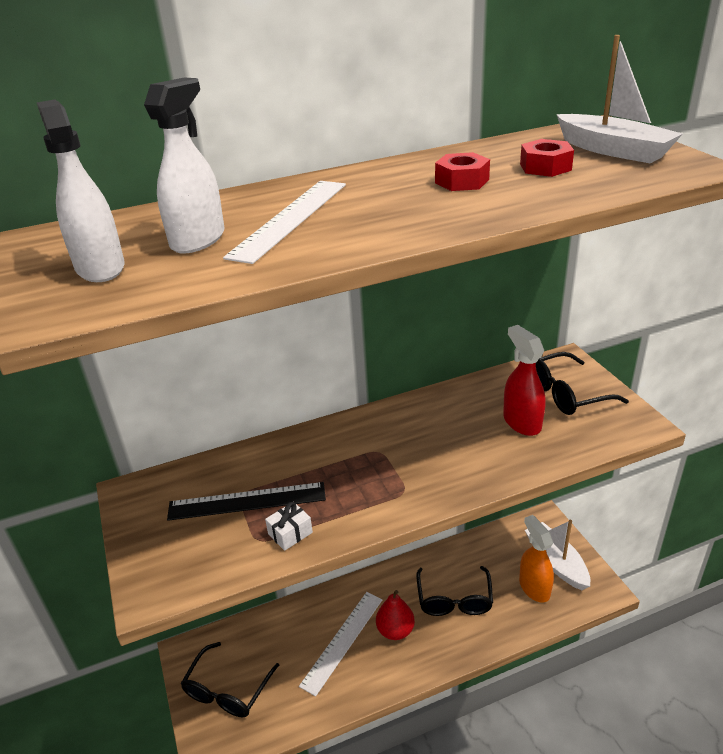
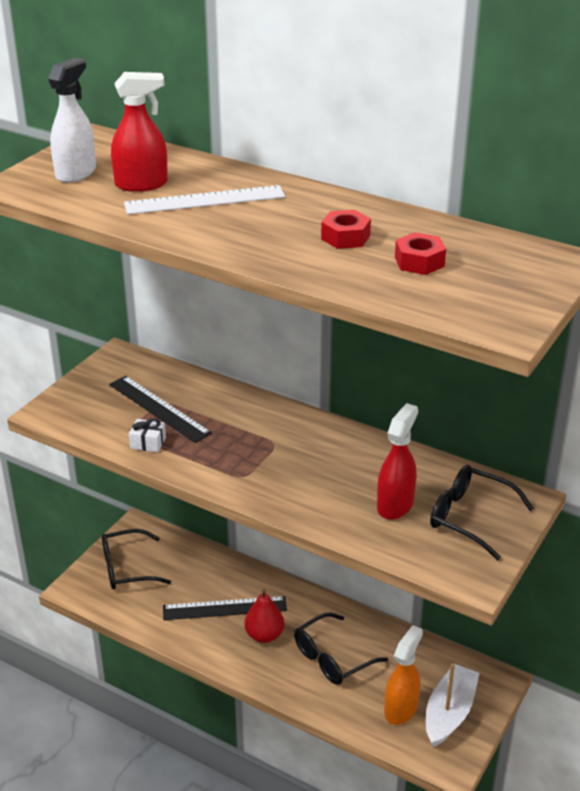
camera: 50 degrees right, 0 degrees up
white spray bottle [144,77,224,254] -> red spray bottle [111,72,168,192]
white ruler [299,592,382,697] -> black ruler [163,596,287,620]
white boat [557,35,683,163] -> none

